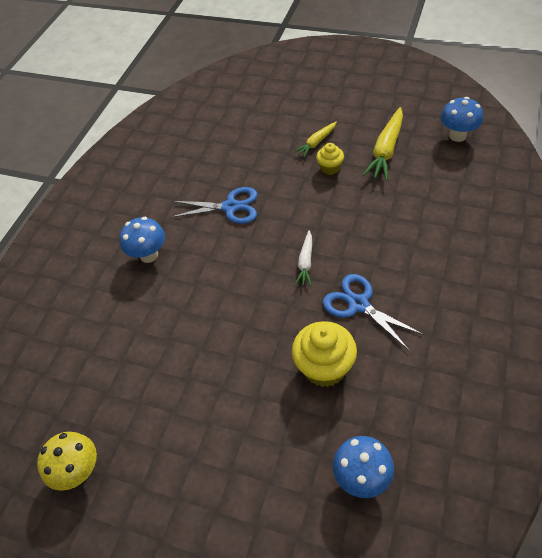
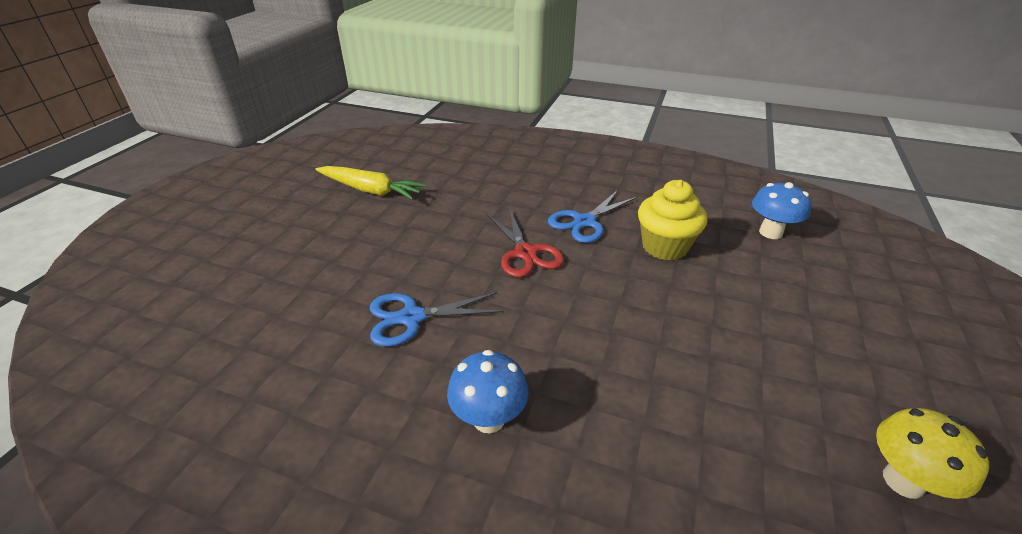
camera: 95 degrees left, 15 degrees down
blue scissors [172,187,257,224] -> blue scissors turned 105 degrees counterclockwise [370,292,504,347]
yellow carrot [294,122,337,158] -> none
white carrot [295,230,312,286] -> red scissors [487,210,564,278]
yellow cupcake [316,143,344,175] -> none
blue mushroom [441,97,483,142] -> none

